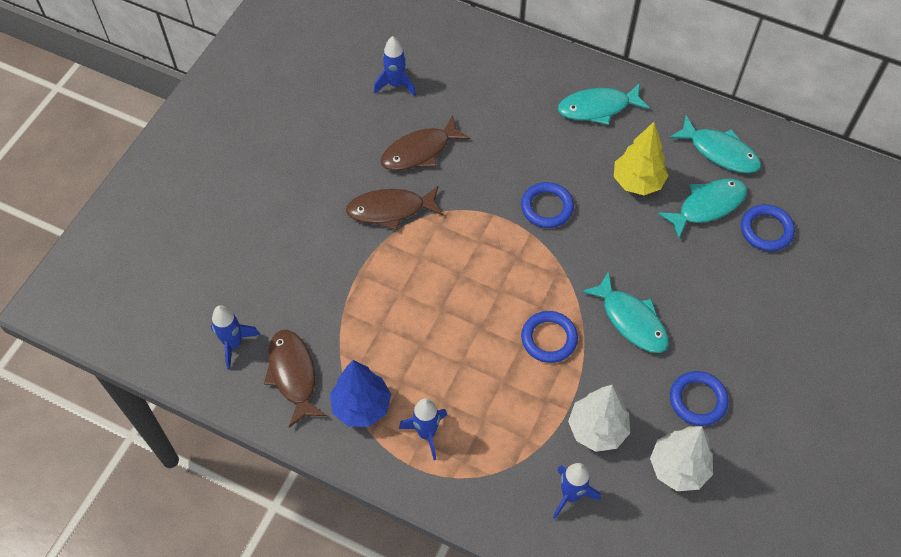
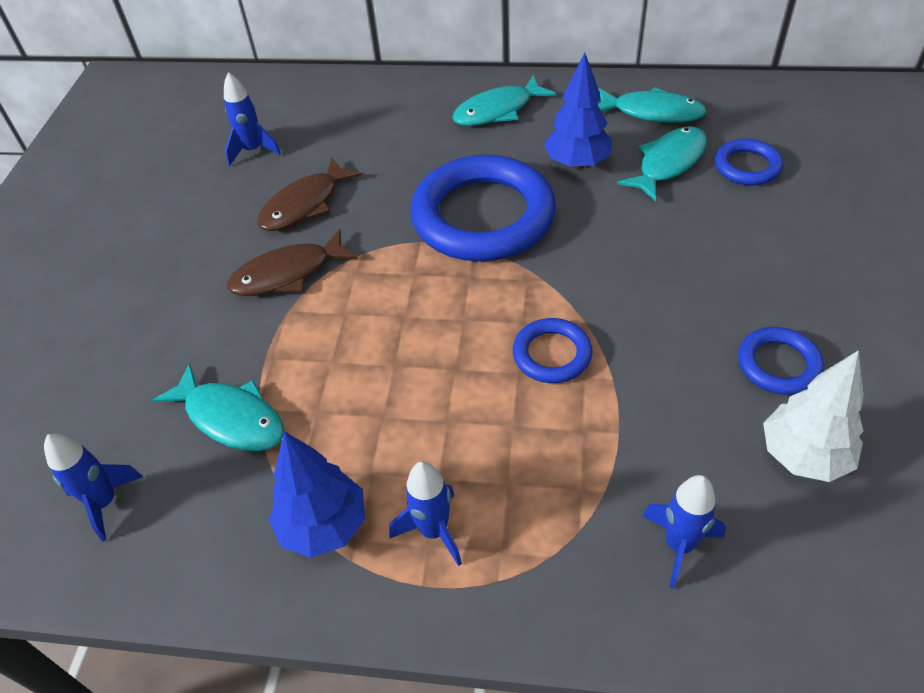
camera: 15 degrees left, 10 degrees down
brown fish [264,330,327,427] -> none
blue ring [521,182,574,228] -> blue ring [410,155,556,261], size x2.12
white tree [568,385,630,452] -> none
turquoise fish [582,271,669,353] -> turquoise fish moved to [152,363,284,451]
yellow tree [614,122,668,195] -> blue tree [544,52,612,169]

